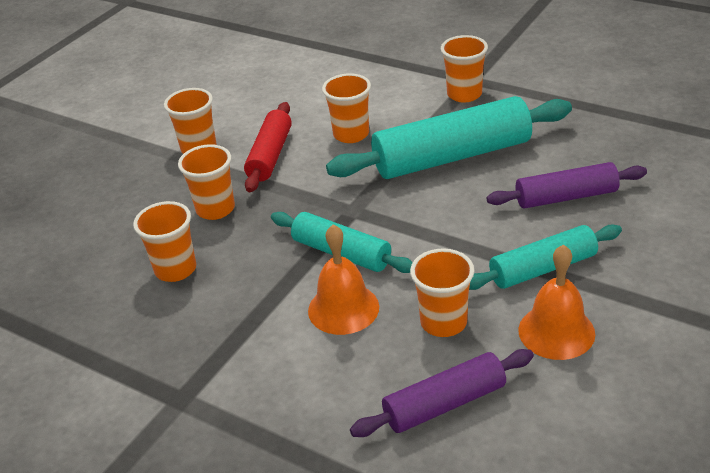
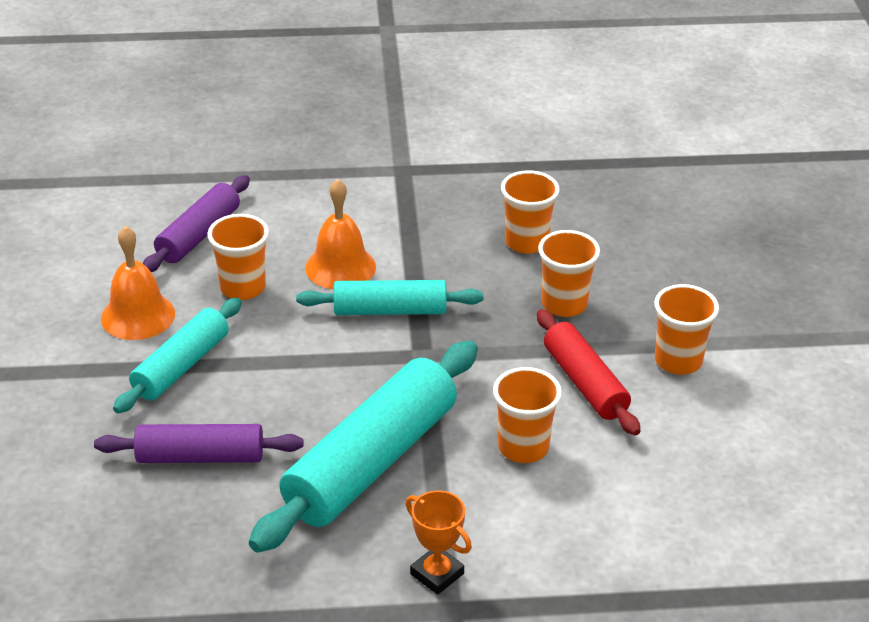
camera: 140 degrees right, 0 degrees up
orange cup [441,35,488,103] -> orange trophy [406,490,472,595]
purple rolling pin [486,162,647,208] -> purple rolling pin turned 45 degrees clockwise [94,424,303,463]

